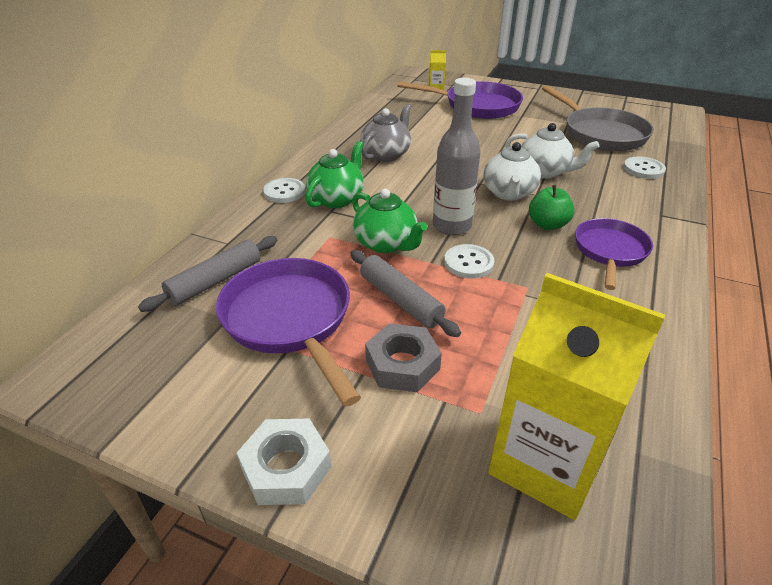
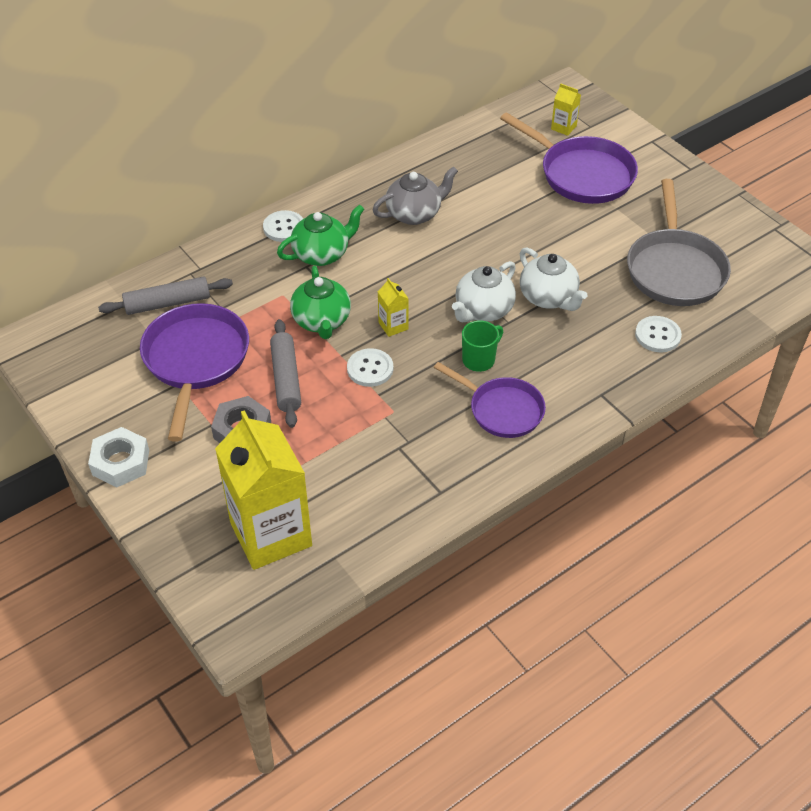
camera: 30 degrees right, 10 degrees up
grey bottle [433,78,481,235] -> yellow carton [378,278,409,337]
green apple [529,185,574,230] -> green mug [462,320,503,372]
purple pan [575,218,653,290] -> purple pan turned 75 degrees clockwise [434,362,546,438]

